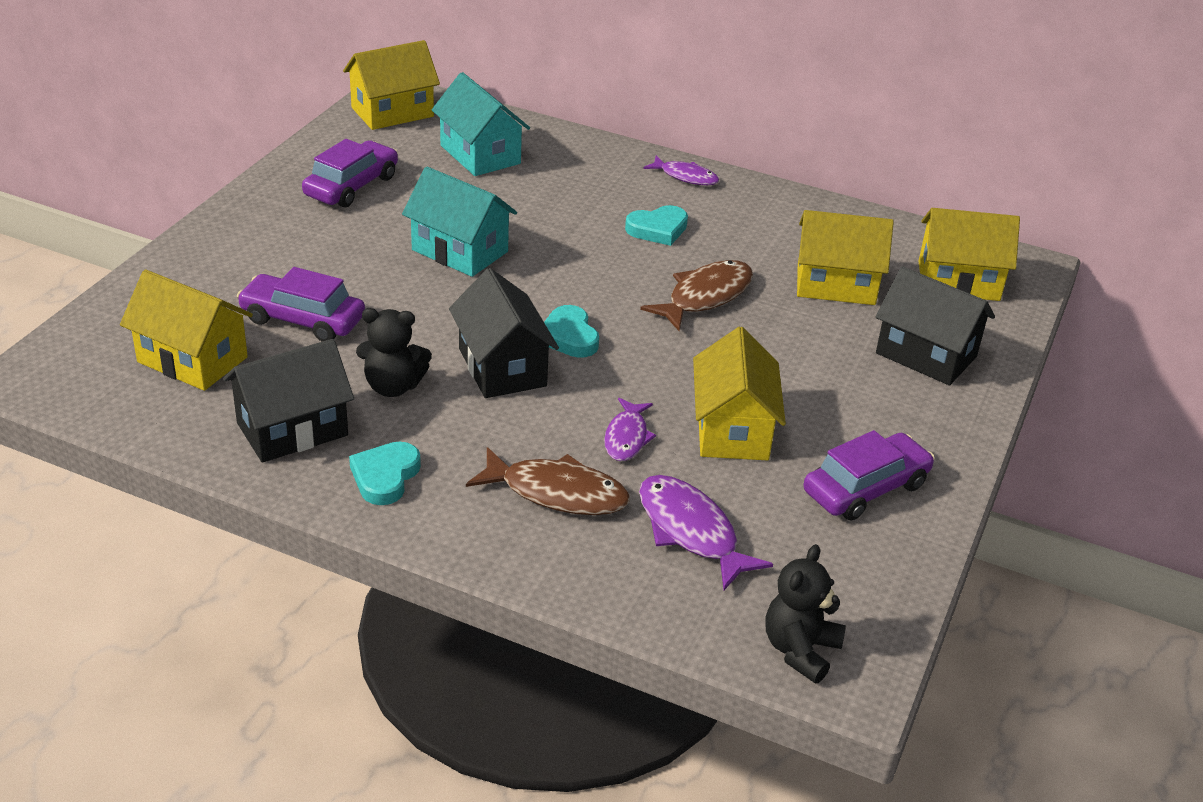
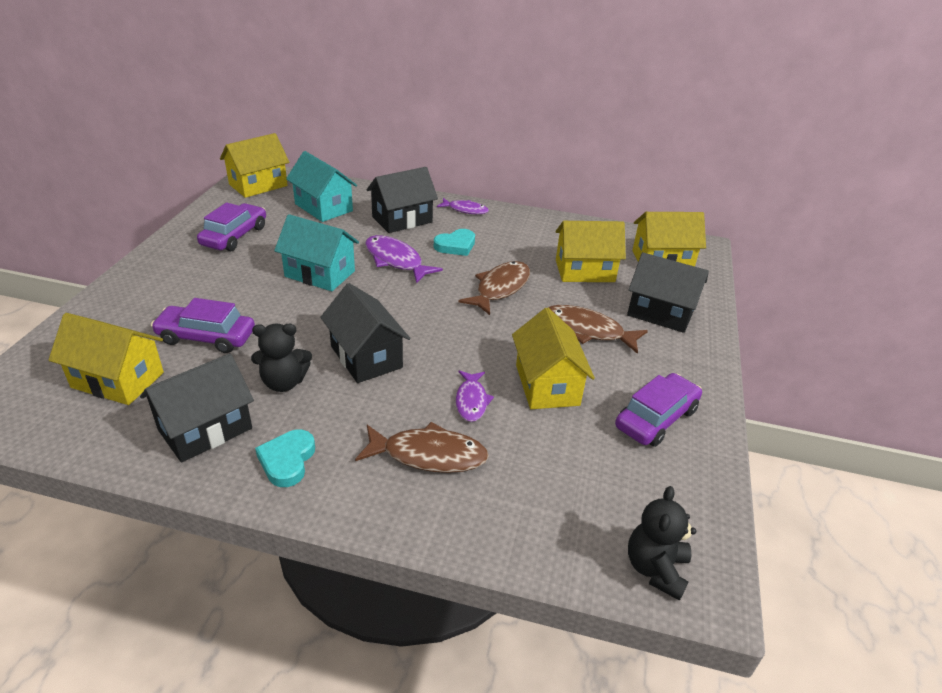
camera: 10 degrees left, 0 degrees up
turquoise heart [544,305,599,358] -> none
purple fish [639,475,773,590] -> purple fish moved to [365,235,443,283]
none -> black house [366,167,438,233]
none -> brown fish [548,305,648,354]

